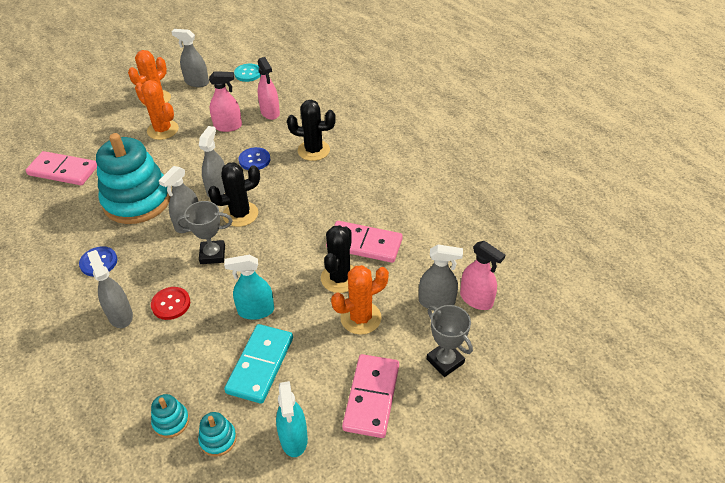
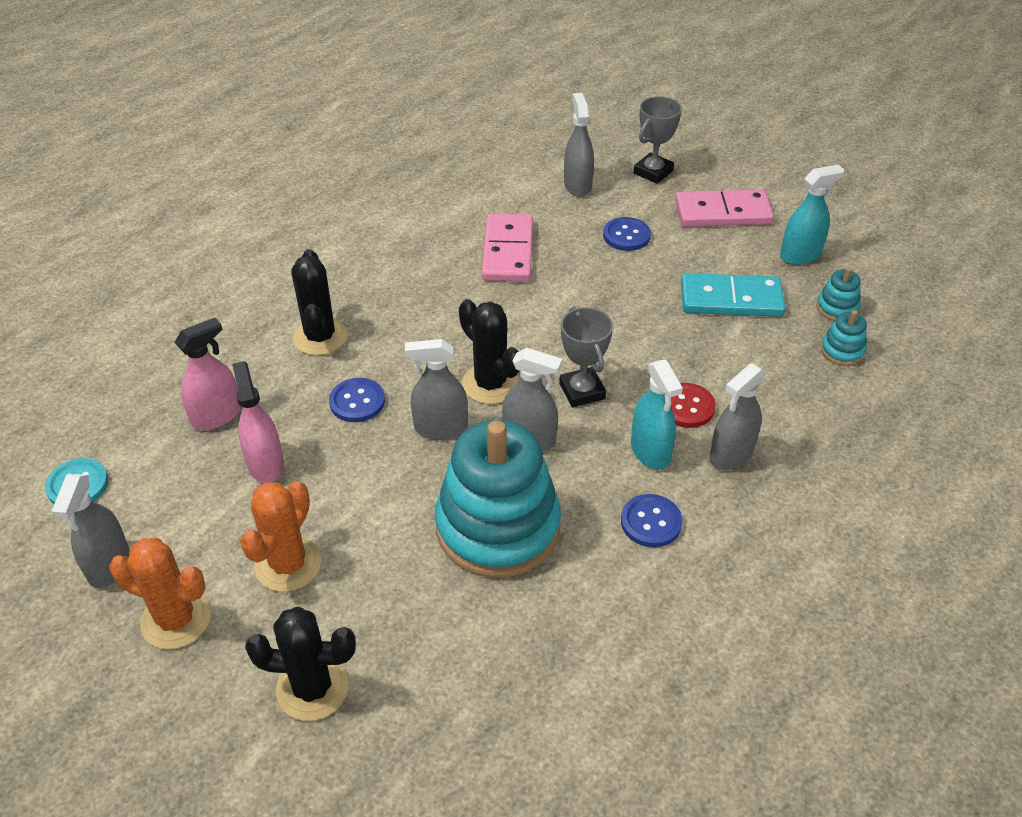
camera: 105 degrees left, 0 degrees up
pink domino [26,151,98,185] -> none
turquoise spray bottle [224,255,274,320] -> turquoise spray bottle moved to [631,360,683,470]
black cactus [321,225,354,293] -> black cactus moved to [245,607,356,721]
orange cactus [331,265,389,335] -> blue button [603,217,651,251]
pink spray bottle [460,241,505,310] -> none

